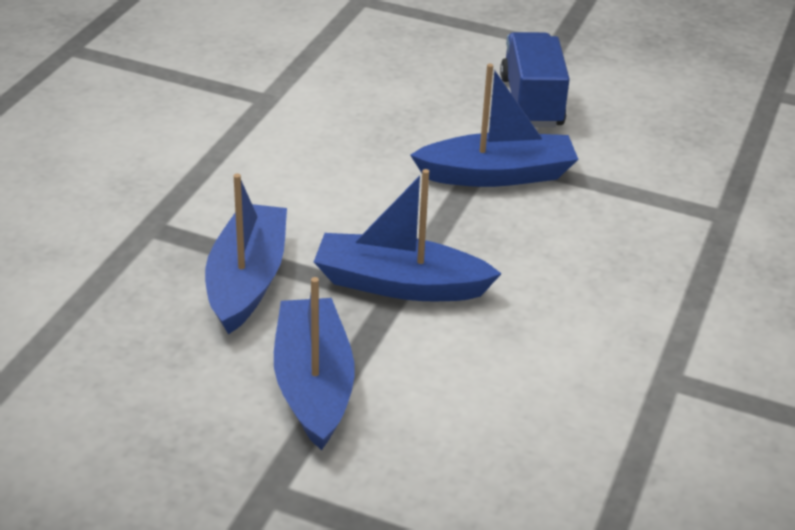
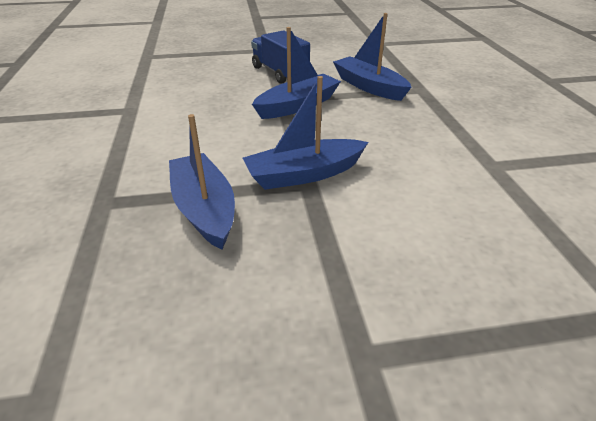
camera: 30 degrees left, 0 degrees up
blue boat [274,277,354,451] -> blue boat moved to [333,13,411,101]

